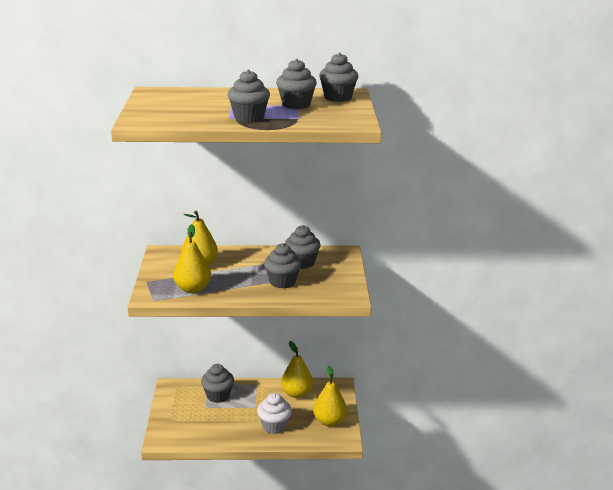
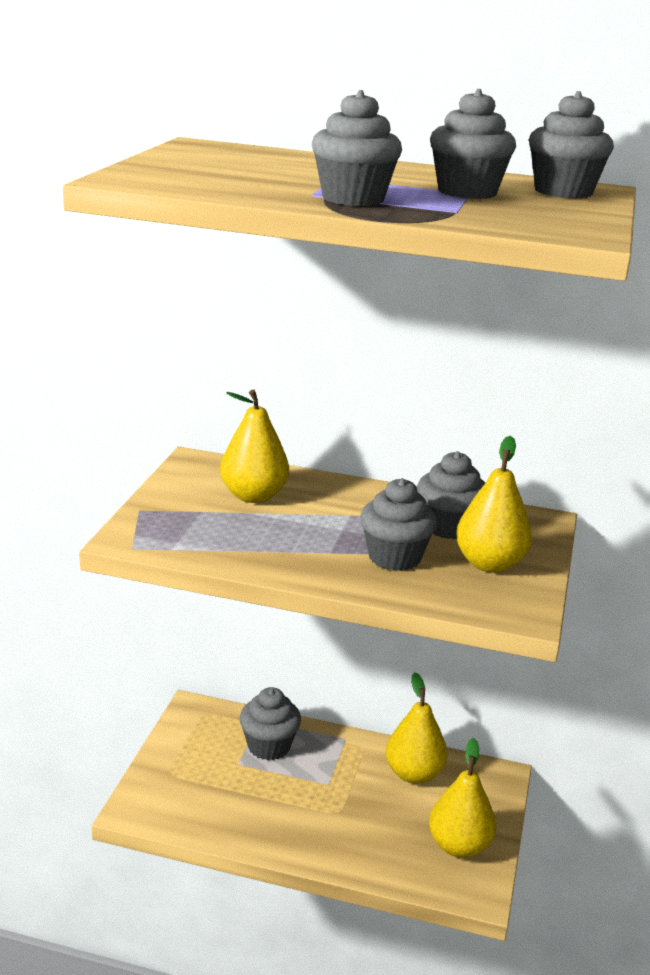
camera: 15 degrees right, 0 degrees up
yellow pear [173,224,211,293] -> yellow pear moved to [456,436,532,572]
white cupcake [257,393,292,434] -> none

